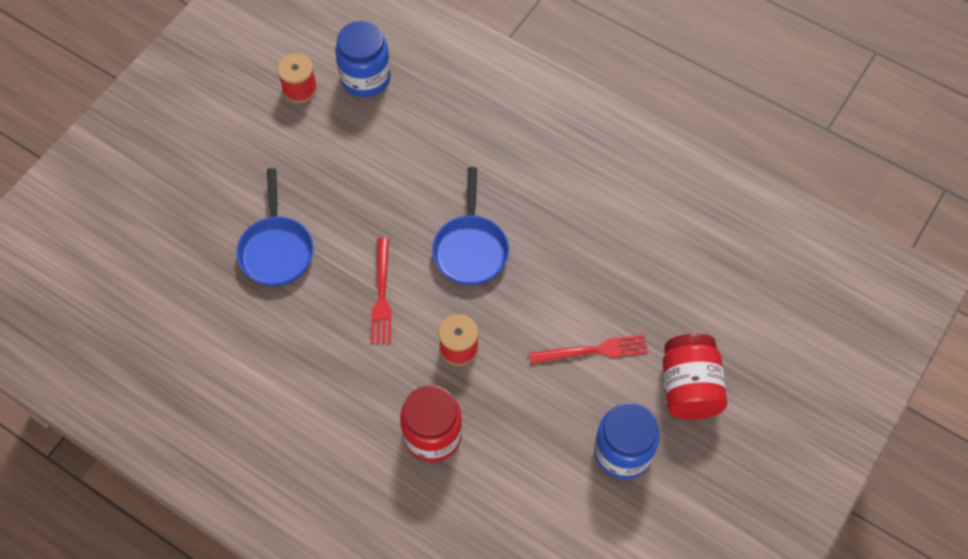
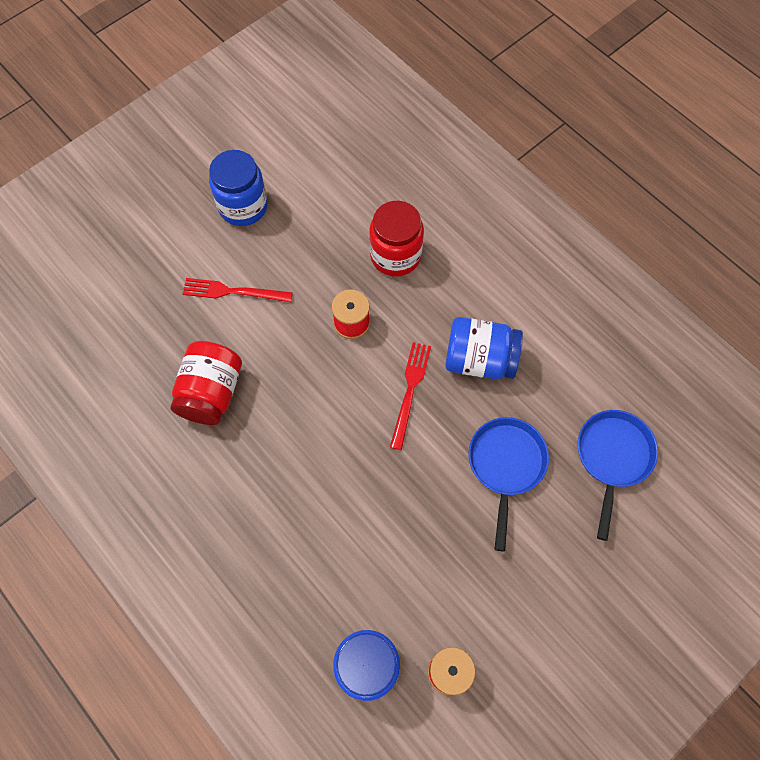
camera: 165 degrees left, 5 degrees up
blue pan [432,167,509,285] -> blue pan moved to [577,410,658,541]
red jar [662,333,727,420] -> red jar moved to [171,341,242,425]
none -> blue jar [445,317,523,380]

